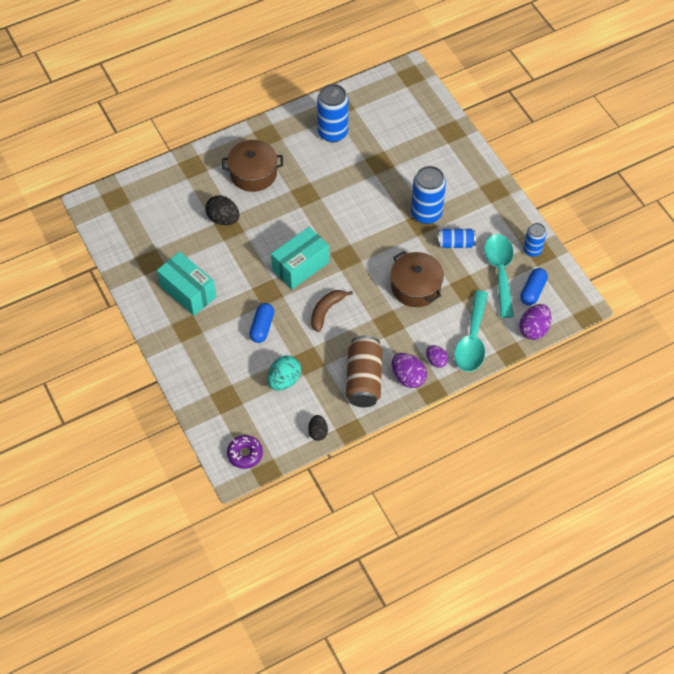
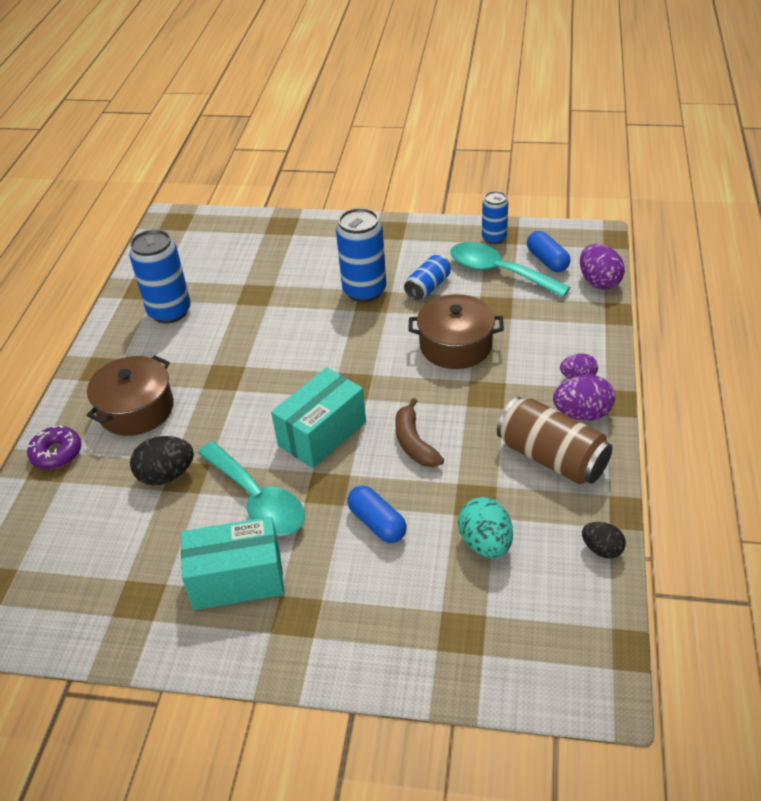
camera: 50 degrees left, 15 degrees down
purple donut [227,435,263,469] -> purple donut moved to [27,425,81,469]
turquoise box [271,227,329,289] -> turquoise box turned 45 degrees clockwise [271,367,366,468]
turquoise spoon [454,290,488,372] -> turquoise spoon moved to [197,441,305,536]

